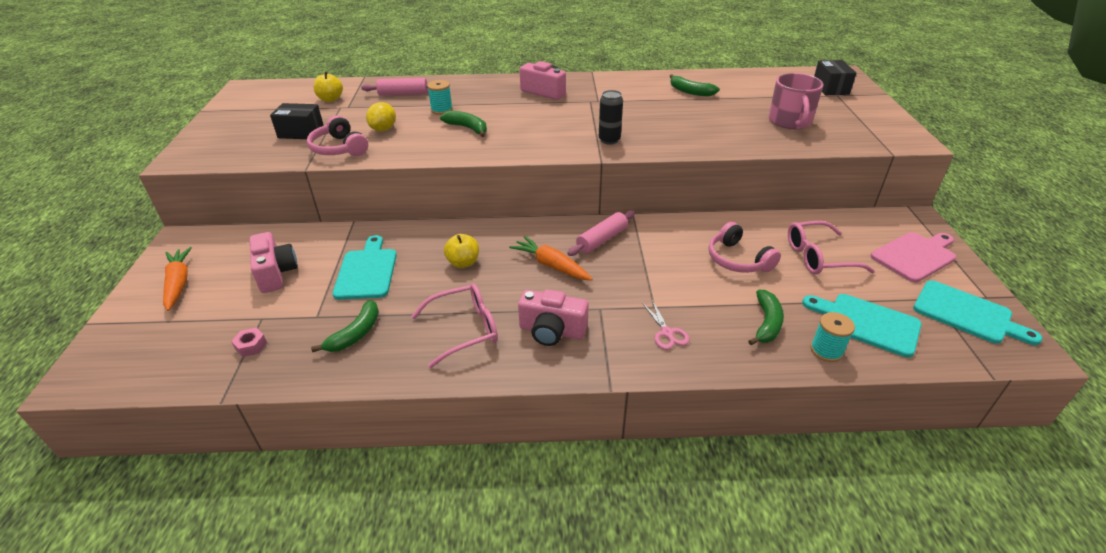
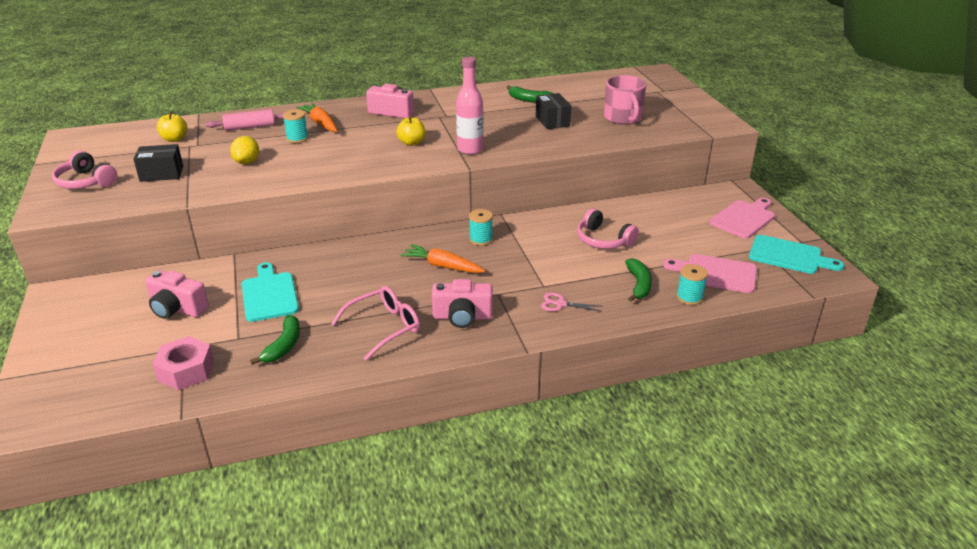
camera: 15 degrees left, 5 degrees down
orange carrot [163,247,192,311] -> orange carrot moved to [296,103,337,132]
pink nut [231,328,267,357] -> pink nut [152,336,214,390], size x1.96
pink camera [250,232,298,293] -> pink camera turned 150 degrees clockwise [145,270,209,319]
pink headphones [307,115,368,156] -> pink headphones moved to [52,151,118,189]
green banana [440,111,487,137] -> none
yellow apple [444,234,479,268] -> yellow apple moved to [396,116,425,146]
pink rolling pin [567,211,635,256] -> turquoise spool [469,209,493,246]
black can [599,90,623,144] -> pink bottle [456,57,483,155]
pink scissors [642,300,690,350] -> pink scissors turned 135 degrees clockwise [541,292,602,312]
pink glasses [788,221,875,274] -> none
turquoise cutting board [802,294,922,357] -> pink cutting board [663,254,757,293]
black box [814,60,856,95] -> black box moved to [536,93,571,129]

